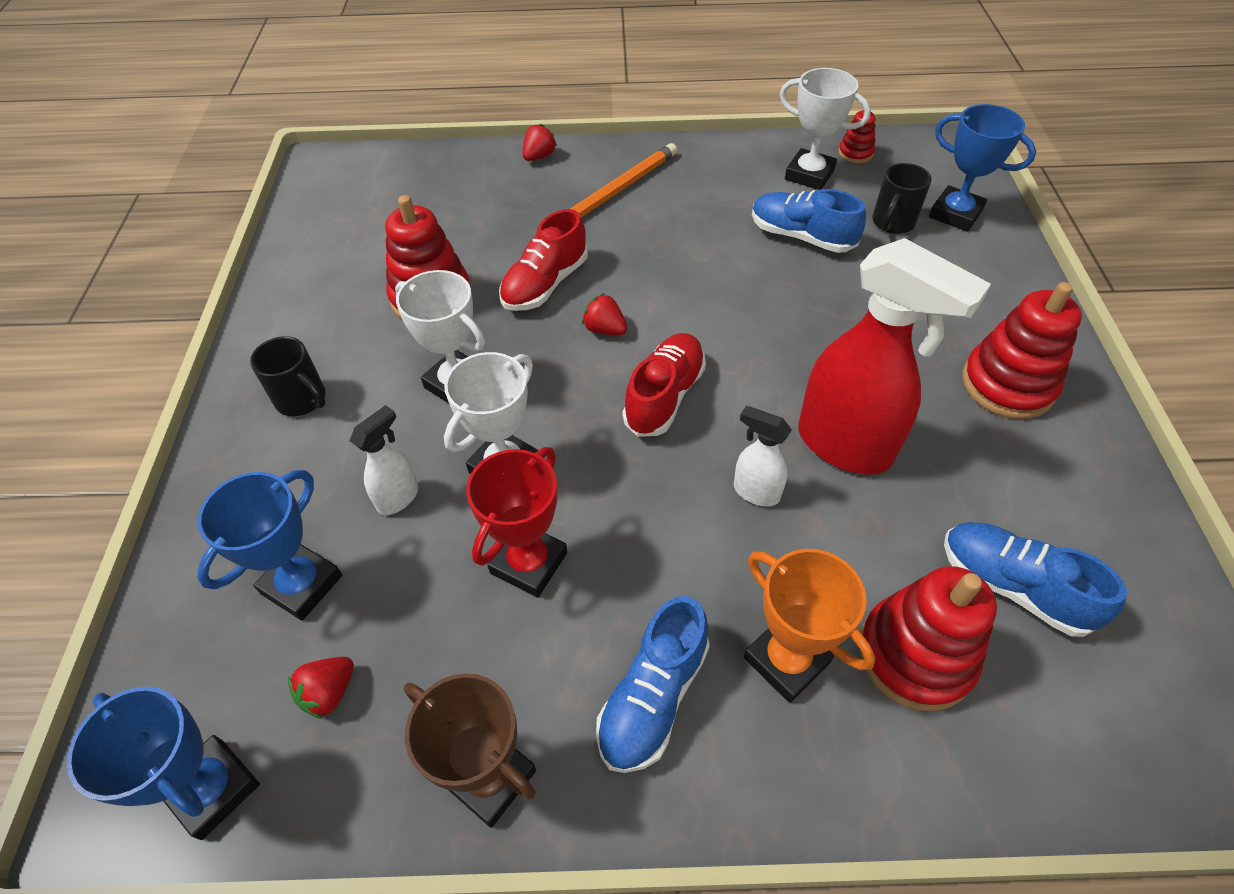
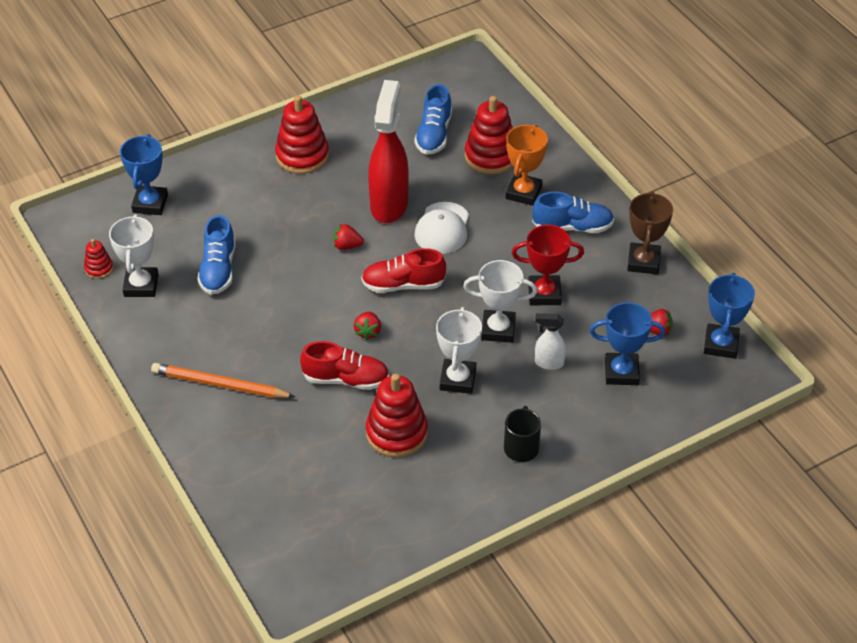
camera: 120 degrees left, 5 degrees down
red strawberry [523,124,557,161] -> red strawberry moved to [333,224,364,250]
white spray bottle [734,406,792,507] -> white cap [414,202,469,254]
black mug [872,163,931,234] -> none

